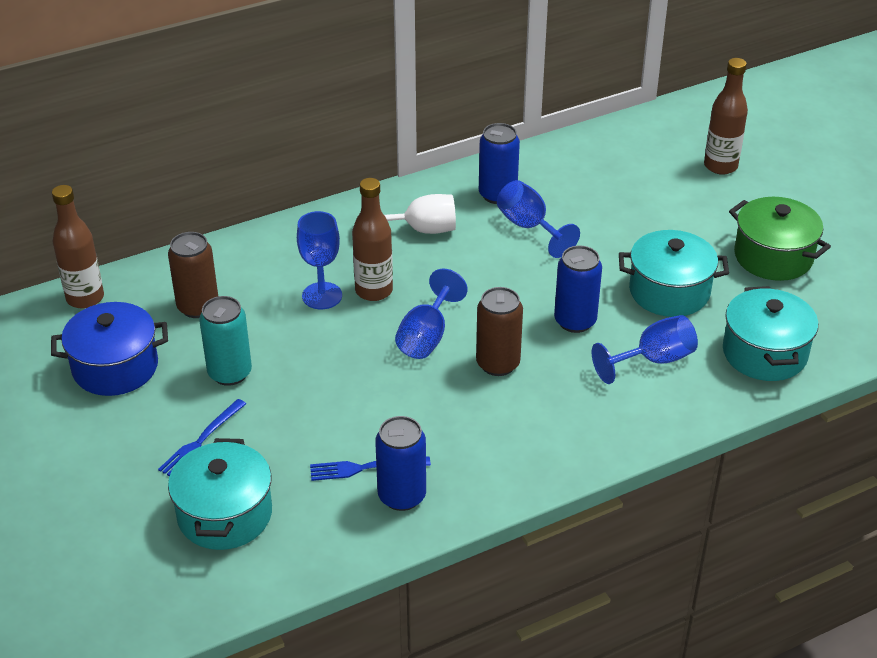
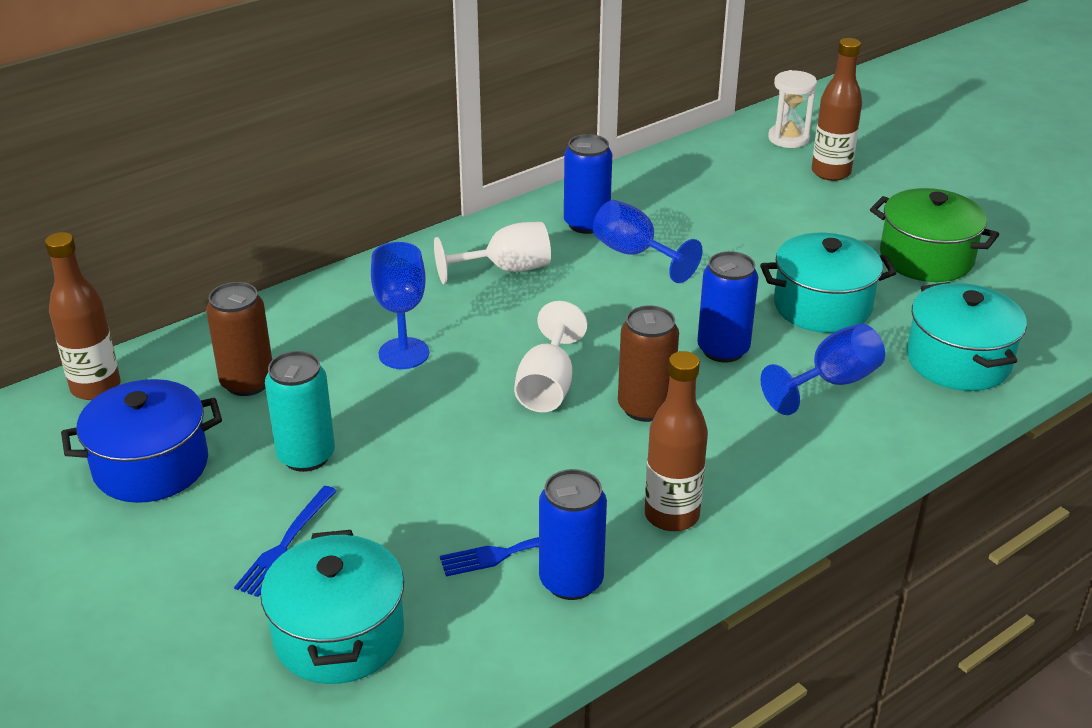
camera: 10 degrees left, 5 degrees down
brown bottle [352,178,393,301] -> brown bottle moved to [645,351,708,531]
blue goblet [395,268,468,359] -> white goblet [514,301,587,412]
none -> white hourglass [768,70,817,148]

